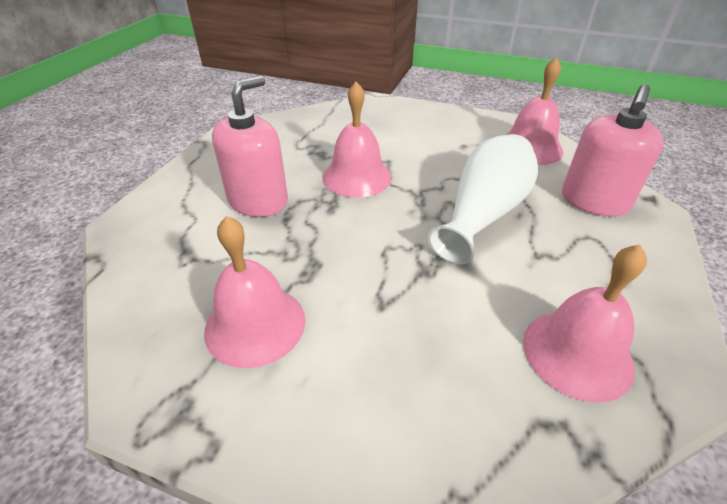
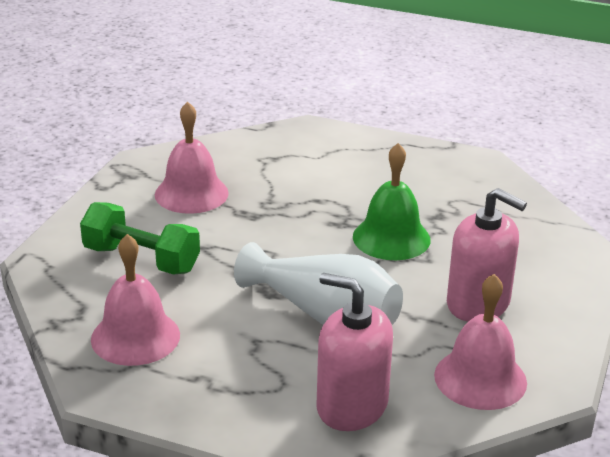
camera: 90 degrees right, 10 degrees down
pink soap dispenser [212,76,288,217] -> pink soap dispenser moved to [447,188,527,322]
pink bell [322,82,392,198] -> green bell [353,143,431,260]
none -> green dumbbell [80,202,200,274]

